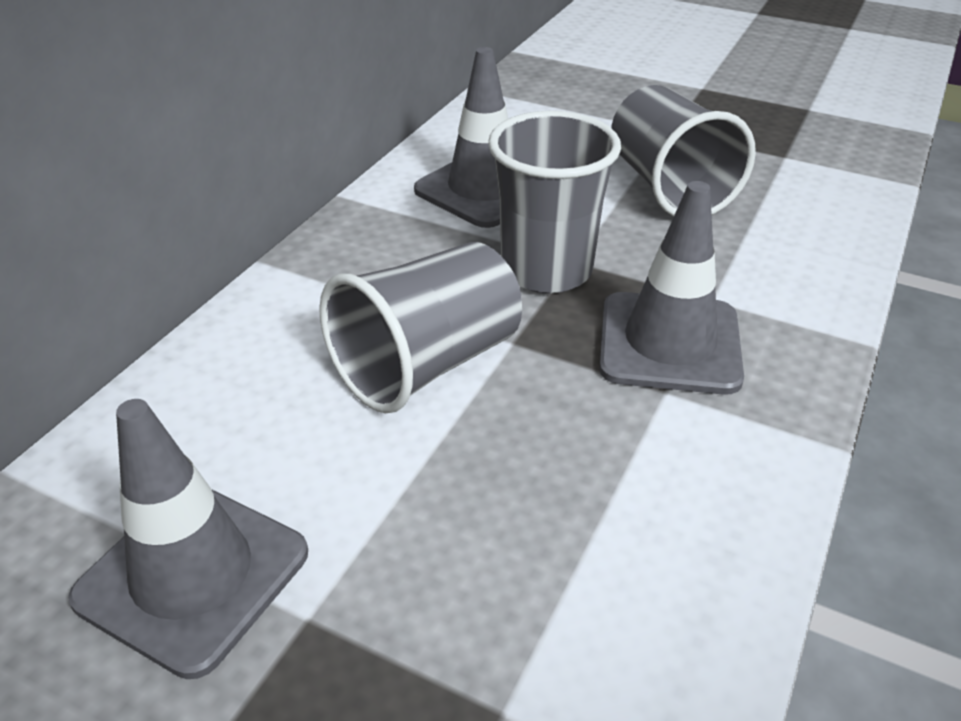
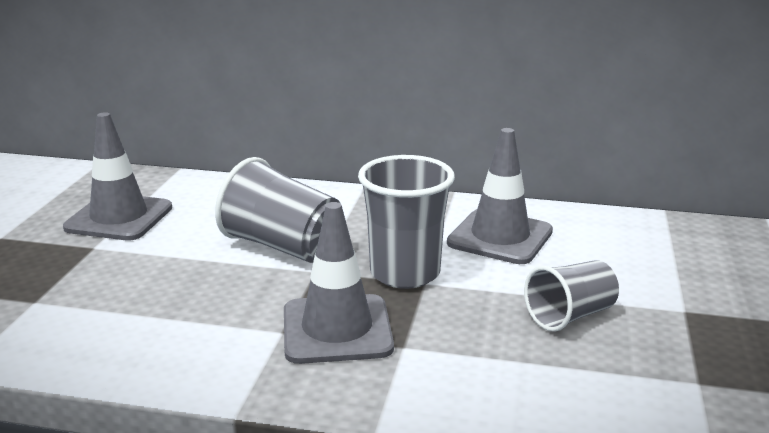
camera: 75 degrees right, 15 degrees down
grey cup [611,85,756,216] -> grey cup [524,260,619,332], size x0.65

